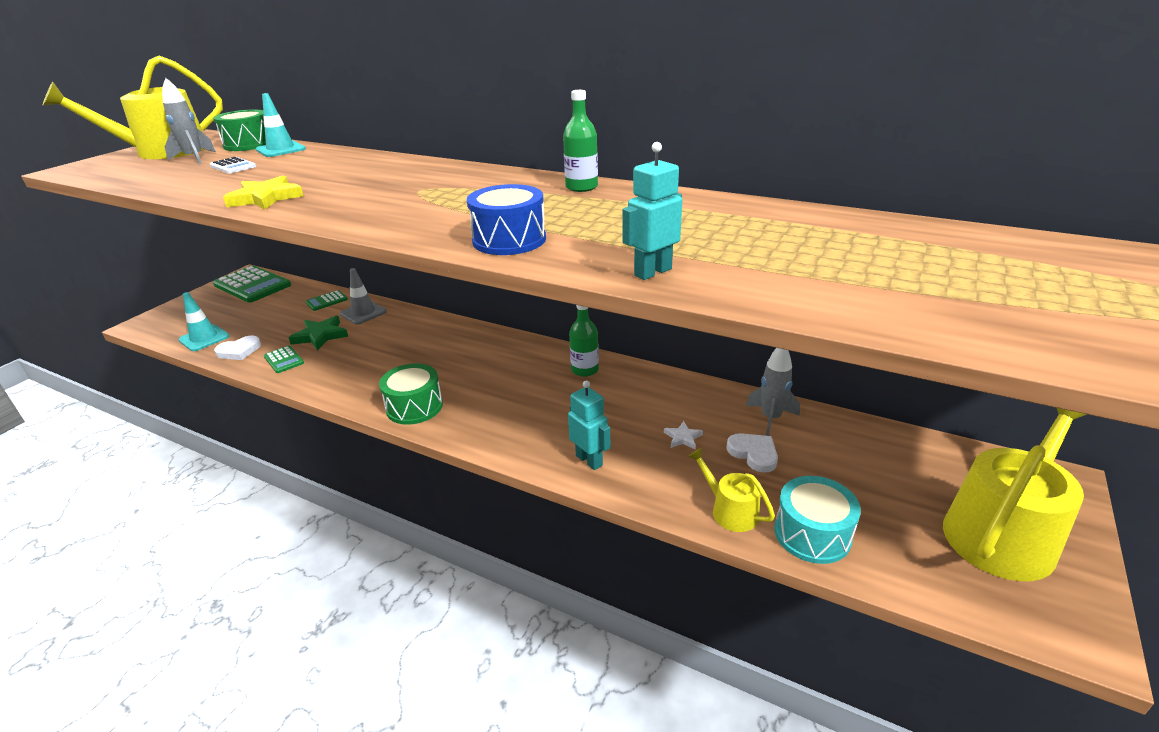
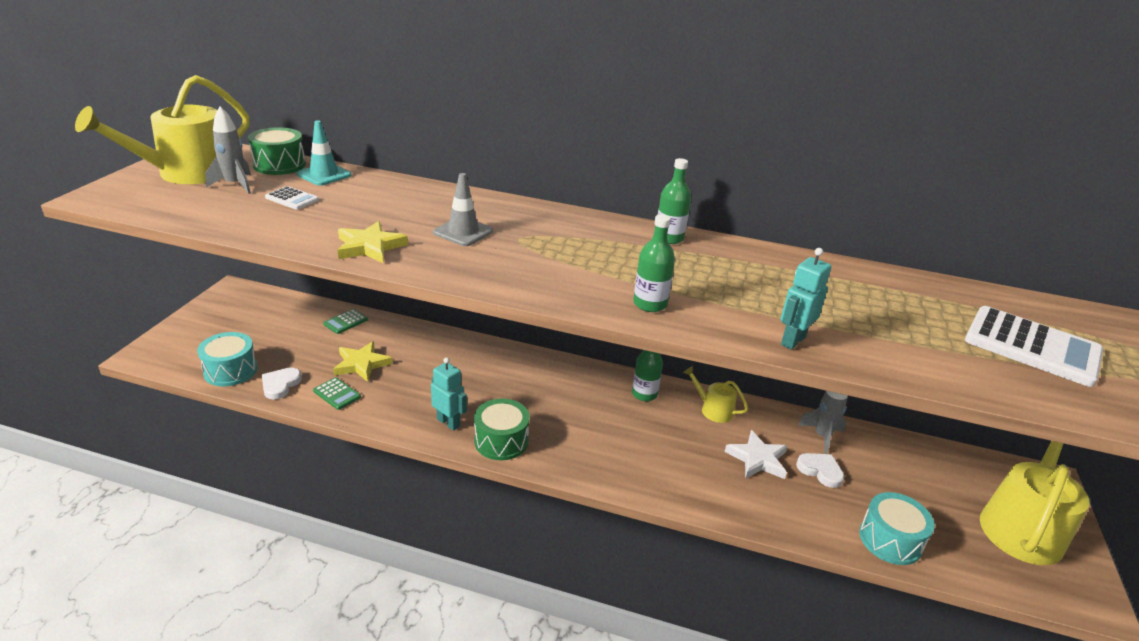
camera: 15 degrees left, 0 degrees up
turquoise traffic cone [178,292,229,351] -> turquoise drum [197,332,257,387]
green calculator [213,266,291,303] -> none
white heart [214,336,261,360] -> white heart turned 150 degrees clockwise [262,368,302,400]
green star [289,316,349,351] -> yellow star [333,341,392,382]
grey traffic cone [340,268,387,325] -> grey traffic cone moved to [433,173,493,246]
blue drum [467,184,546,255] -> green bottle [633,214,675,312]
turquoise robot [568,380,610,470] -> turquoise robot moved to [431,357,467,431]
white star [664,421,703,449] -> white star [725,430,787,479], size x1.84
yellow watering can [688,448,775,532] -> yellow watering can moved to [683,366,748,423]
none -> white calculator [965,306,1103,387]

